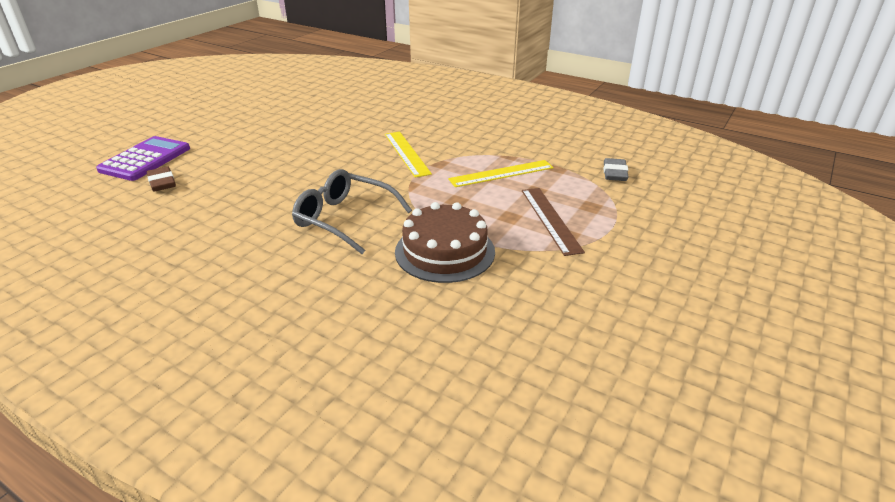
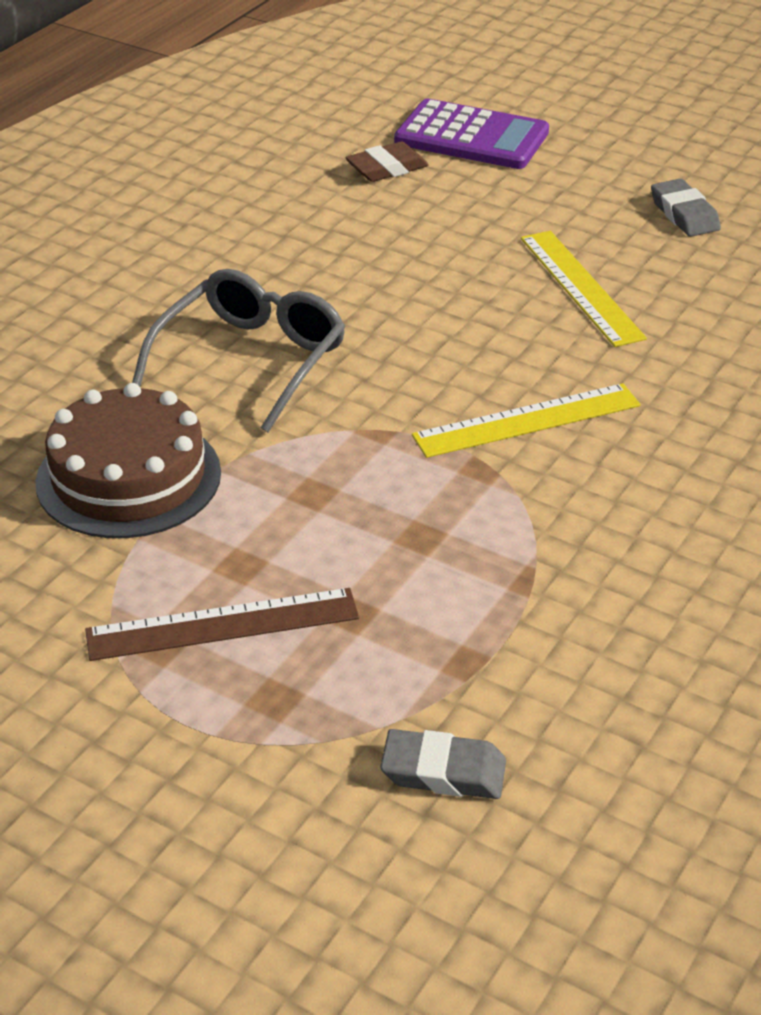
camera: 90 degrees right, 5 degrees up
yellow ruler [448,160,554,187] -> yellow ruler moved to [521,231,647,347]
none -> grey eraser [651,179,721,237]

